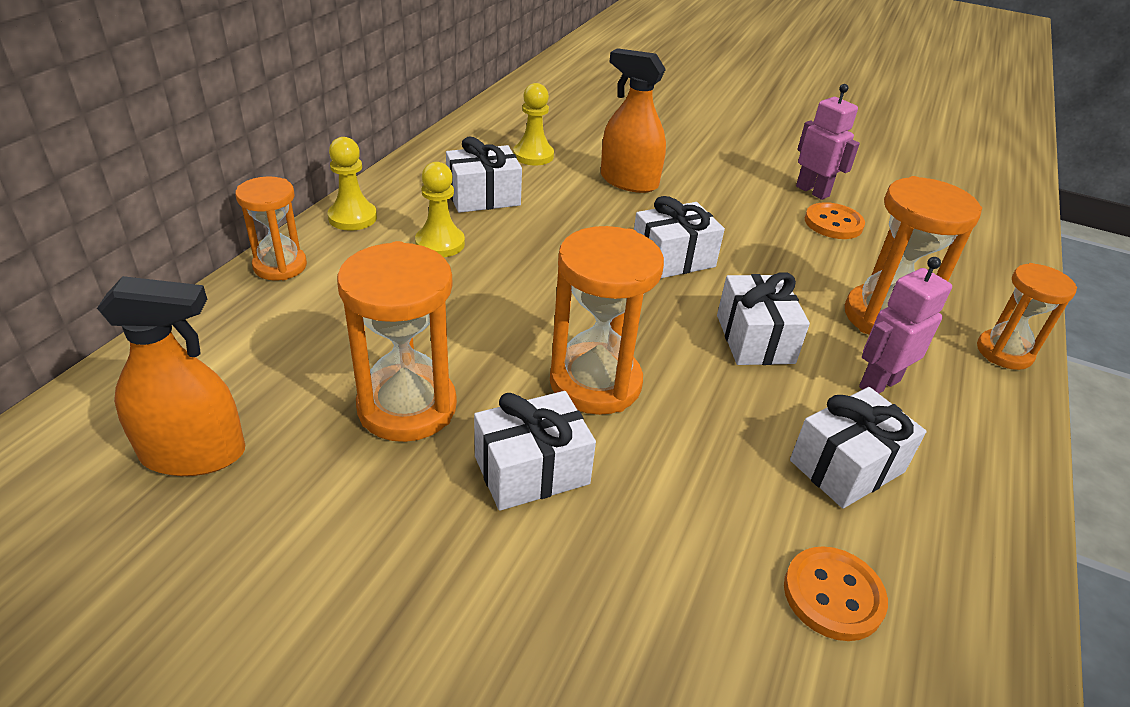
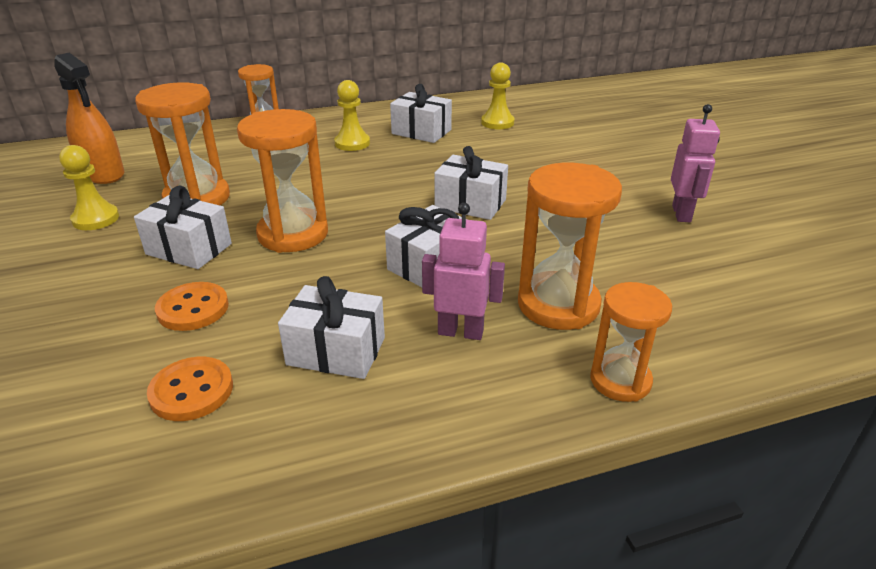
camera: 50 degrees right, 5 degrees down
yellow pawn [328,137,377,231] -> yellow pawn moved to [59,145,119,230]
orange spray bottle [601,48,666,193] -> none
orange button [805,202,865,239] -> orange button moved to [155,282,229,331]

